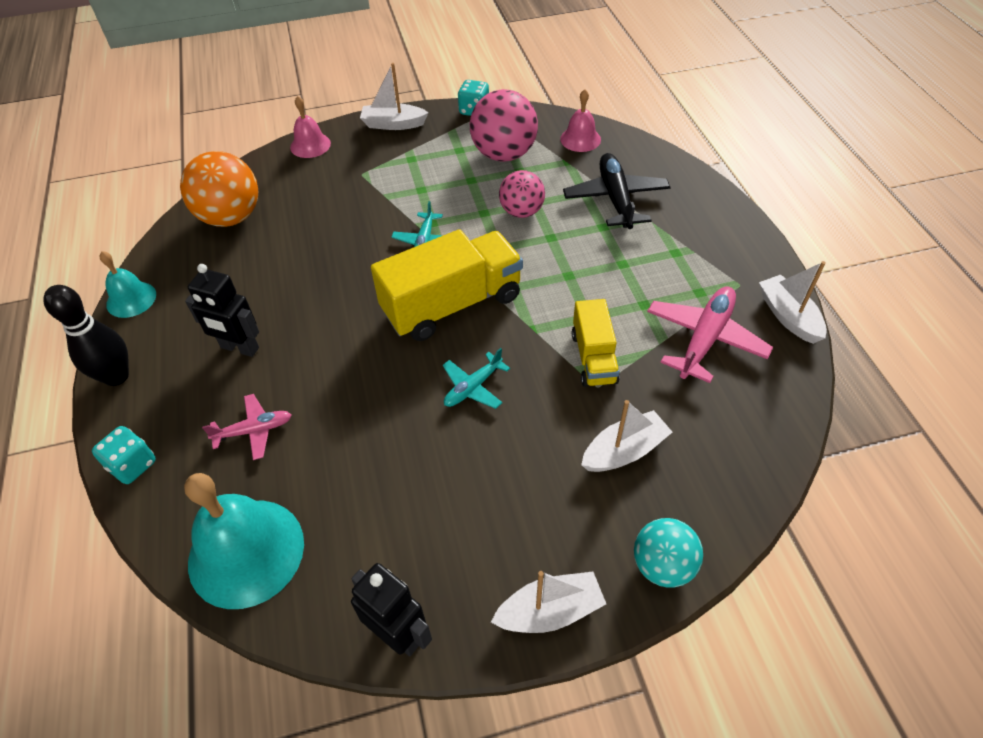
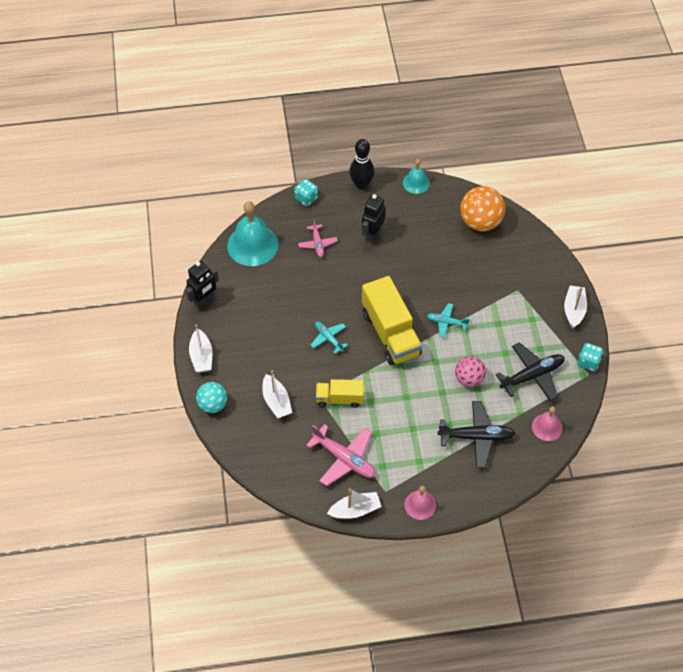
camera: 95 degrees right, 5 degrees up
pink bell [290,96,331,158] -> pink bell moved to [404,485,436,520]
pink ball [470,89,538,162] -> black plane [496,342,565,401]

